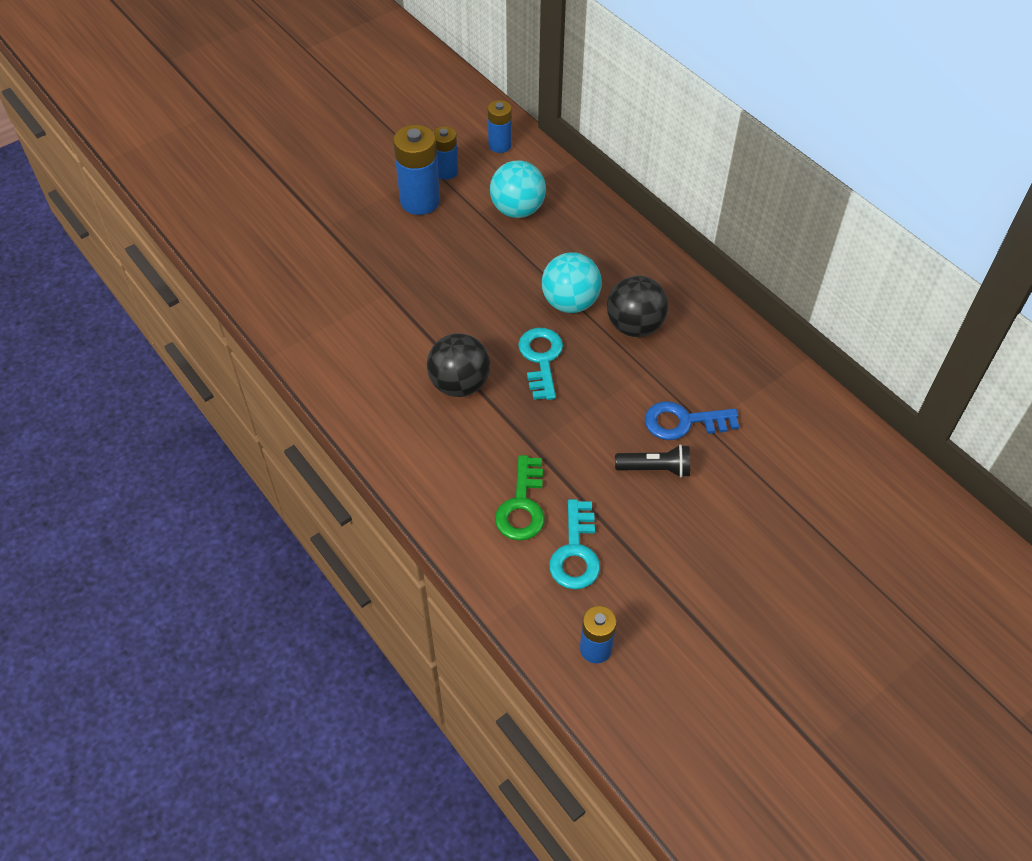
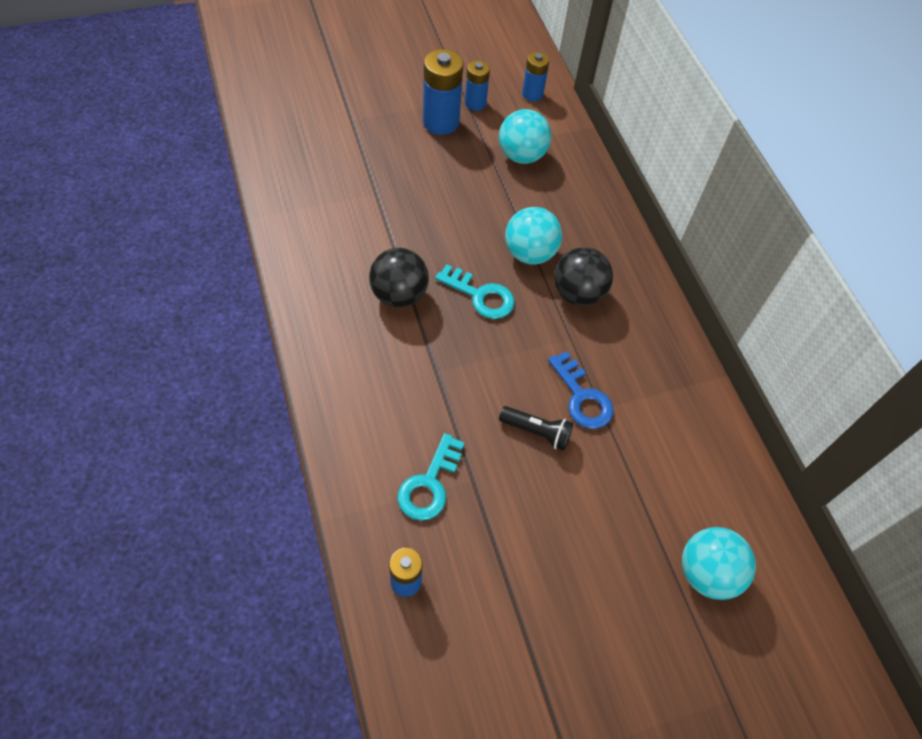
camera: 15 degrees right, 5 degrees up
green key [495,455,545,541] -> none
turquoise key [518,328,563,400] -> turquoise key turned 105 degrees clockwise [435,264,515,319]
blue key [645,401,739,440] -> blue key turned 135 degrees counterclockwise [548,351,614,429]
none -> turquoise ball [682,527,756,600]

